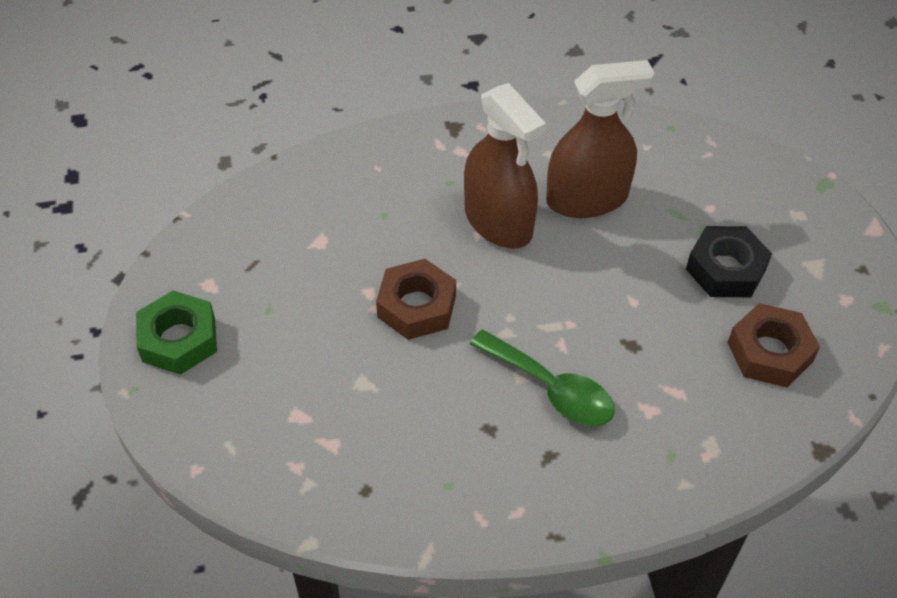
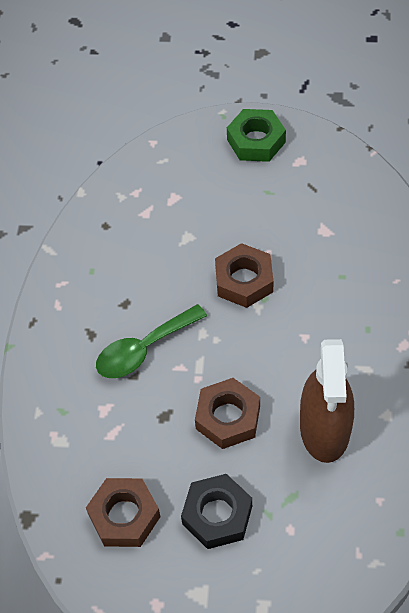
camera: 110 degrees right, 5 degrees up
brown spray bottle [464,83,546,249] -> none
none -> brown nut [195,378,260,449]

